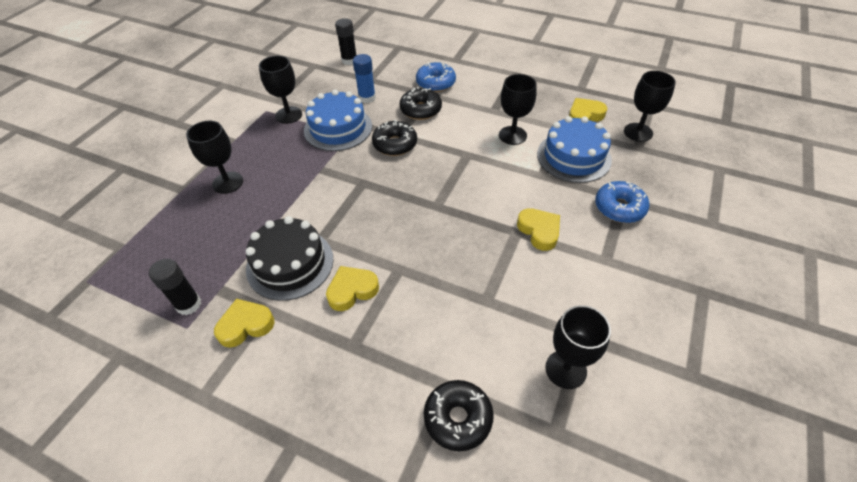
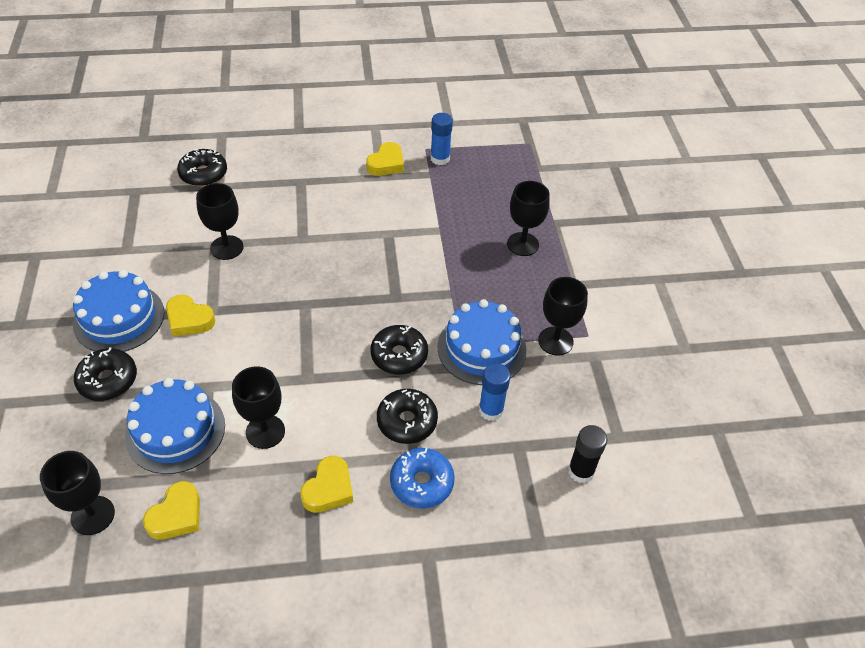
camera: 145 degrees right, 0 degrees up
black glue stick [149,259,201,315] -> blue glue stick [431,113,453,165]
black cake [245,216,334,301] -> none
yellow heart [326,266,379,311] -> yellow heart moved to [300,456,353,513]
black goblet [545,305,611,389] -> black goblet moved to [196,183,244,260]
blue donut [595,181,649,223] -> black donut [74,347,137,401]
none -> blue cake [73,270,164,352]

